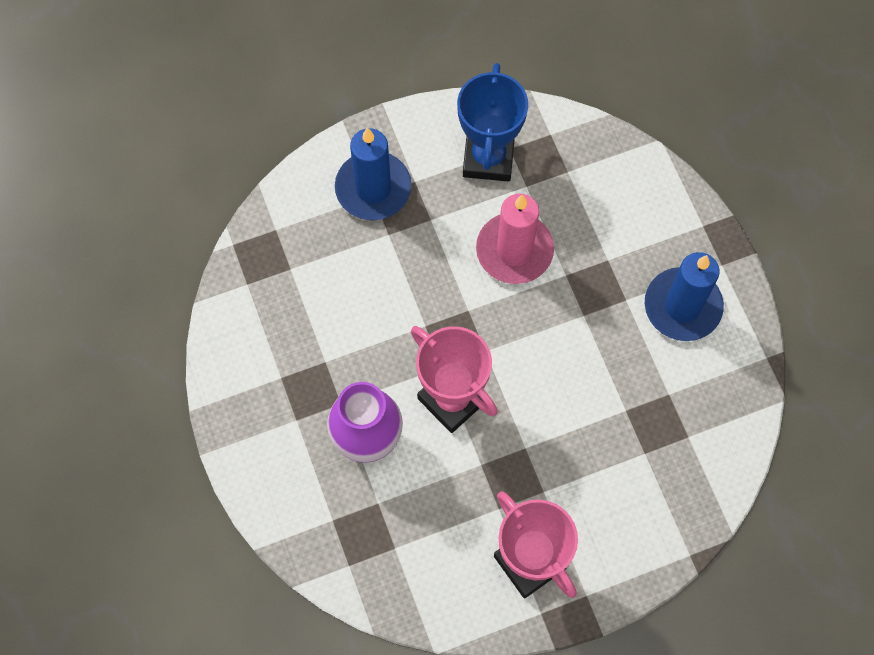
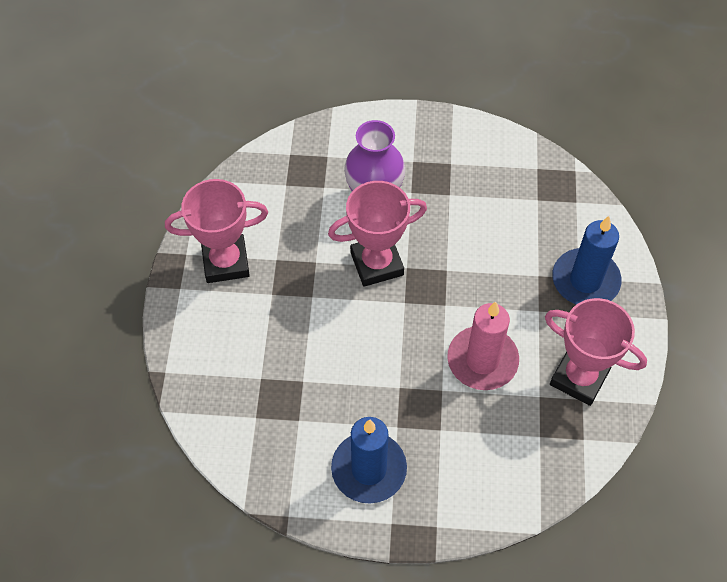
camera: 115 degrees right, 10 degrees down
blue trophy [457,63,528,182] -> pink trophy [545,298,647,406]

